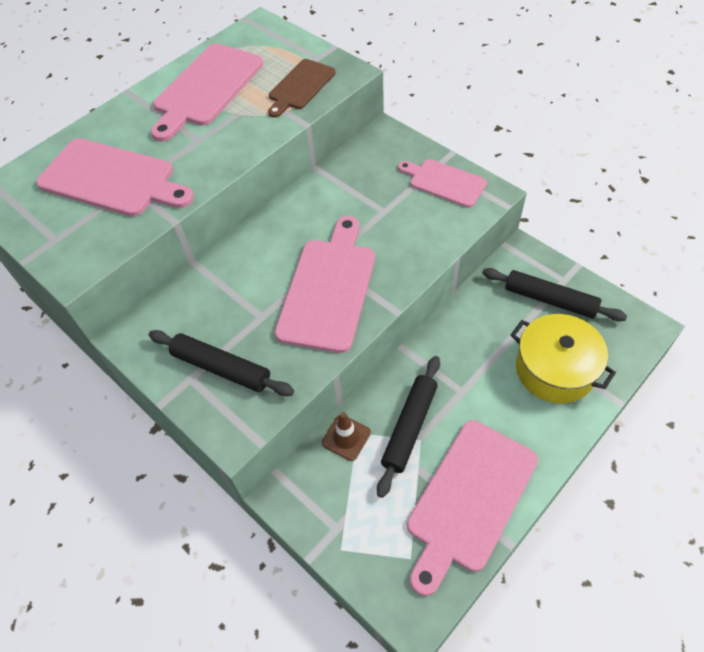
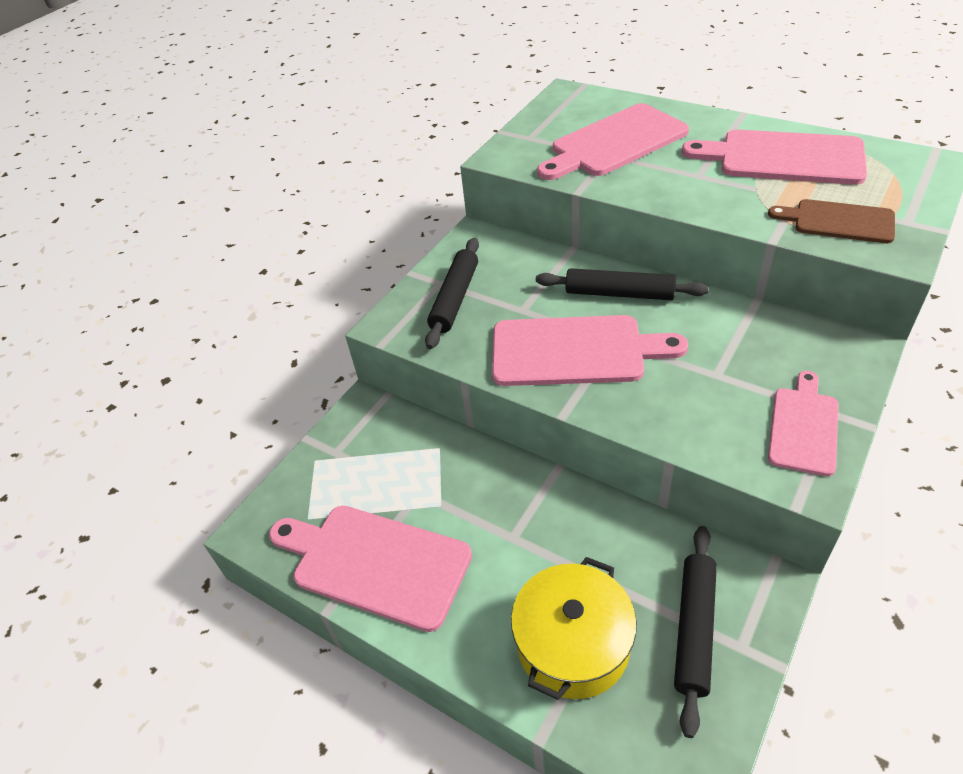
camera: 80 degrees right, 10 degrees down
pink cutting board [36,138,194,217] -> pink cutting board turned 45 degrees clockwise [537,103,689,180]
brown traffic cone [322,412,371,461] -> none
black rolling pin [377,356,440,498] -> black rolling pin moved to [536,268,709,300]

